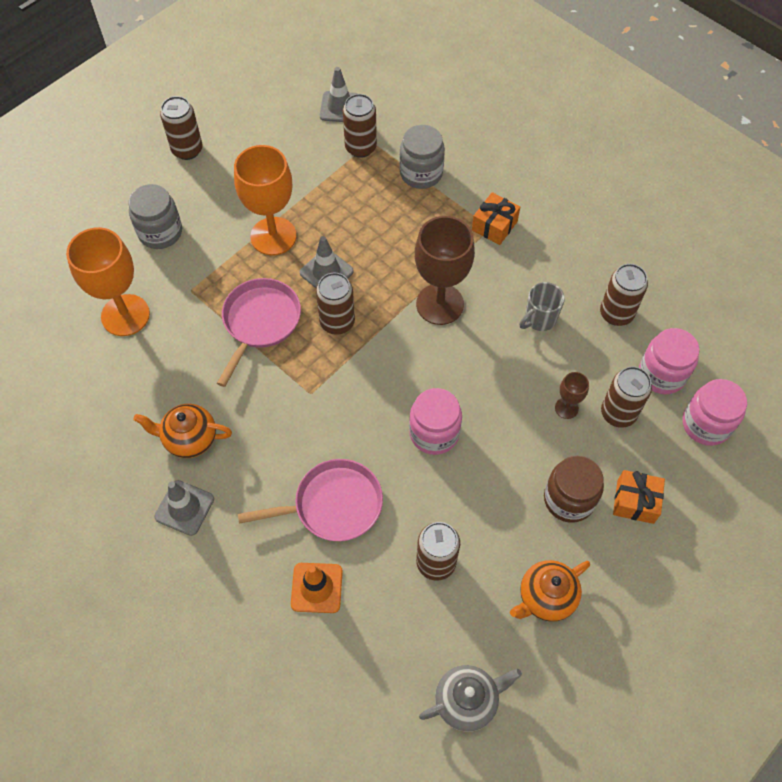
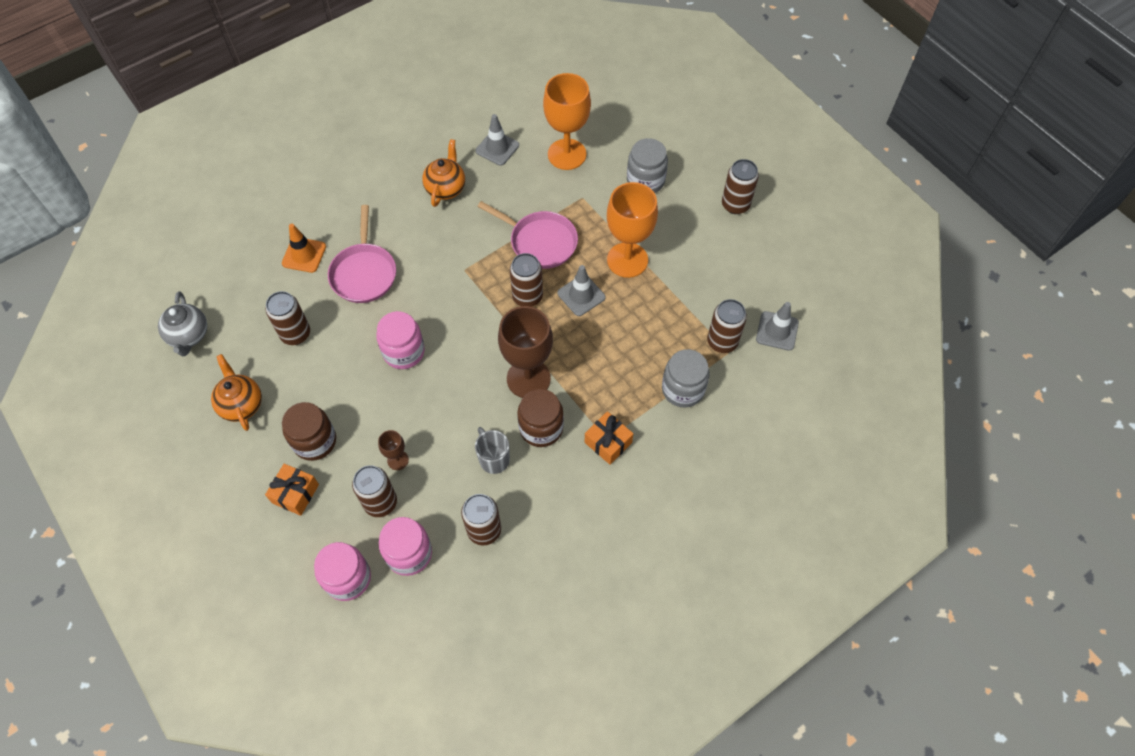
camera: 100 degrees right, 0 degrees up
grey traffic cone [154,480,214,536] -> grey traffic cone moved to [476,114,519,166]
none -> brown jar [517,389,564,447]

